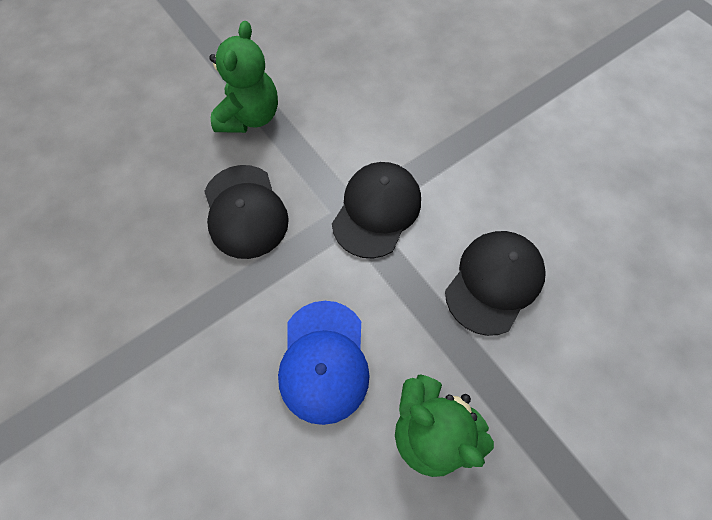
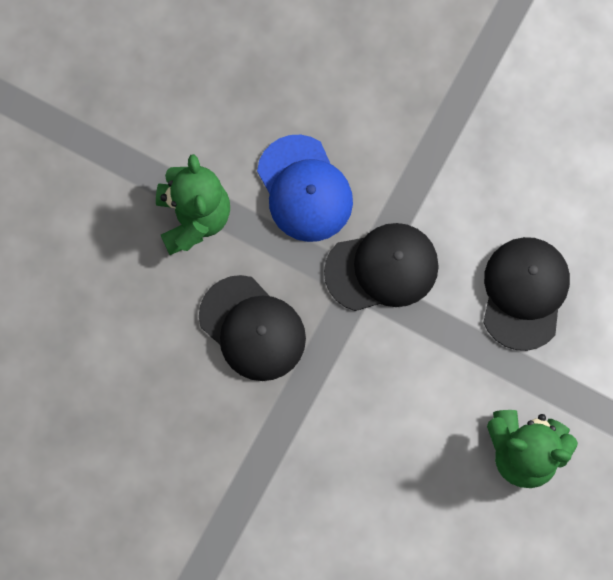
camera: 25 degrees left, 10 degrees up
blue cap [278,301,370,425] -> blue cap moved to [257,135,353,242]
black cap [332,162,421,259] -> black cap turned 75 degrees clockwise [324,223,439,311]

